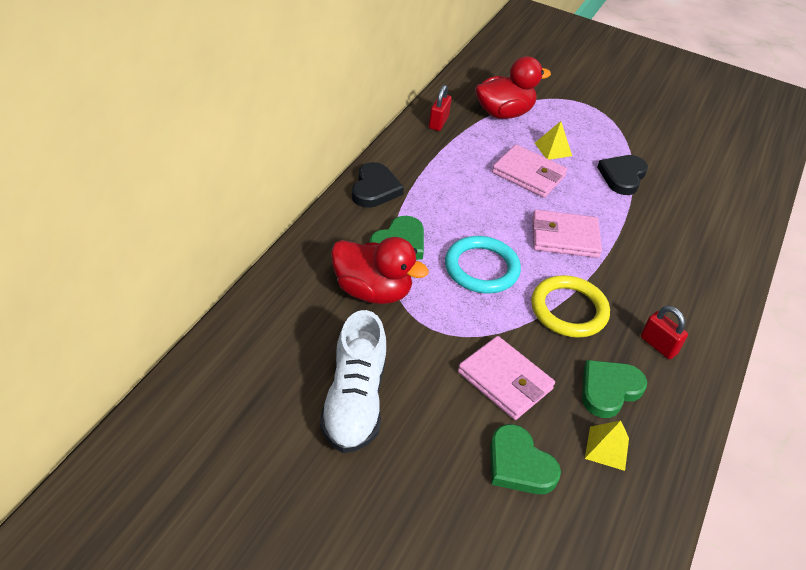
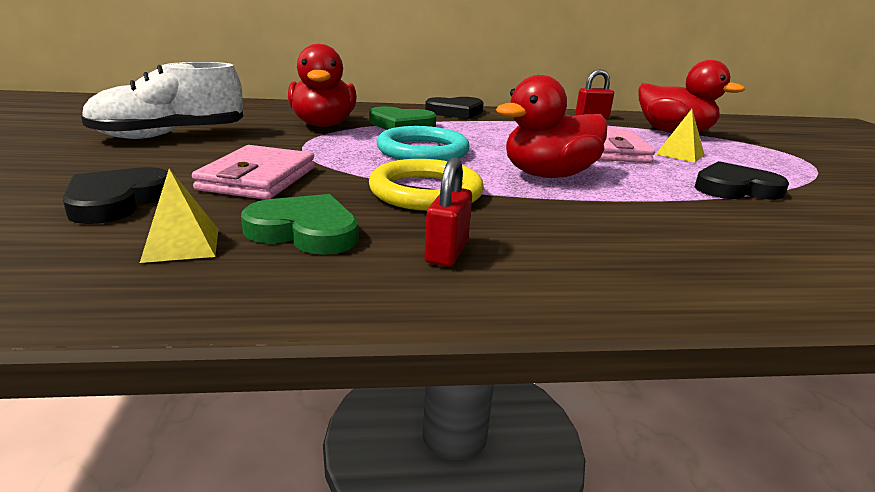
camera: 60 degrees right, 20 degrees down
green heart [490,424,561,494] -> black heart [62,167,168,224]
pink wallet [532,210,602,258] -> red duck [496,75,607,178]

